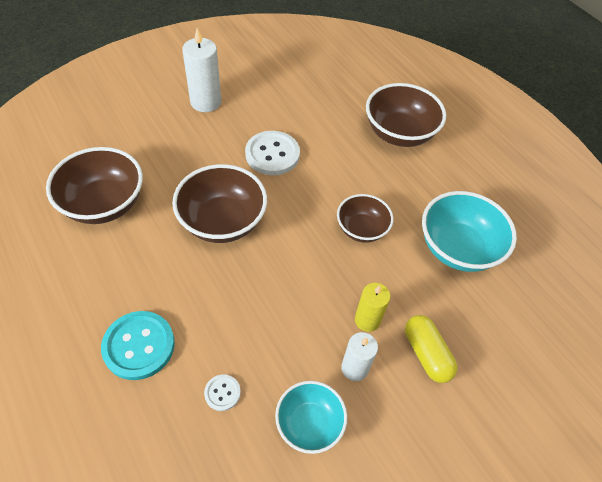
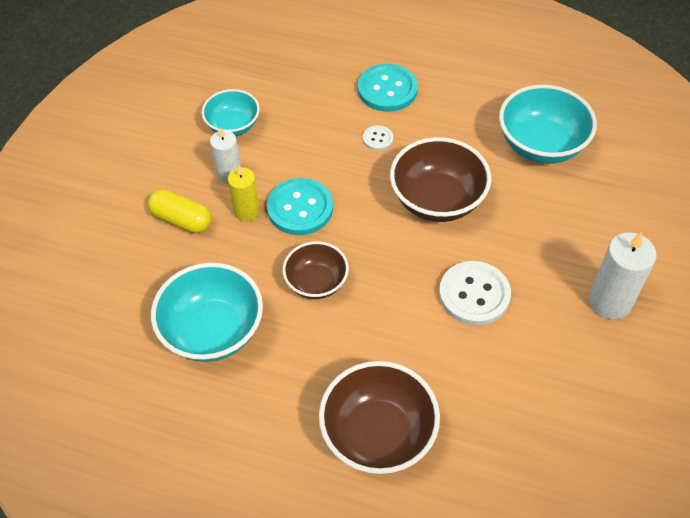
camera: 145 degrees right, 0 degrees up
brown bowl [46,147,143,224] -> turquoise bowl [499,85,597,164]
white button [204,374,241,411] -> white button moved to [363,125,393,151]
none -> turquoise button [267,178,333,235]

